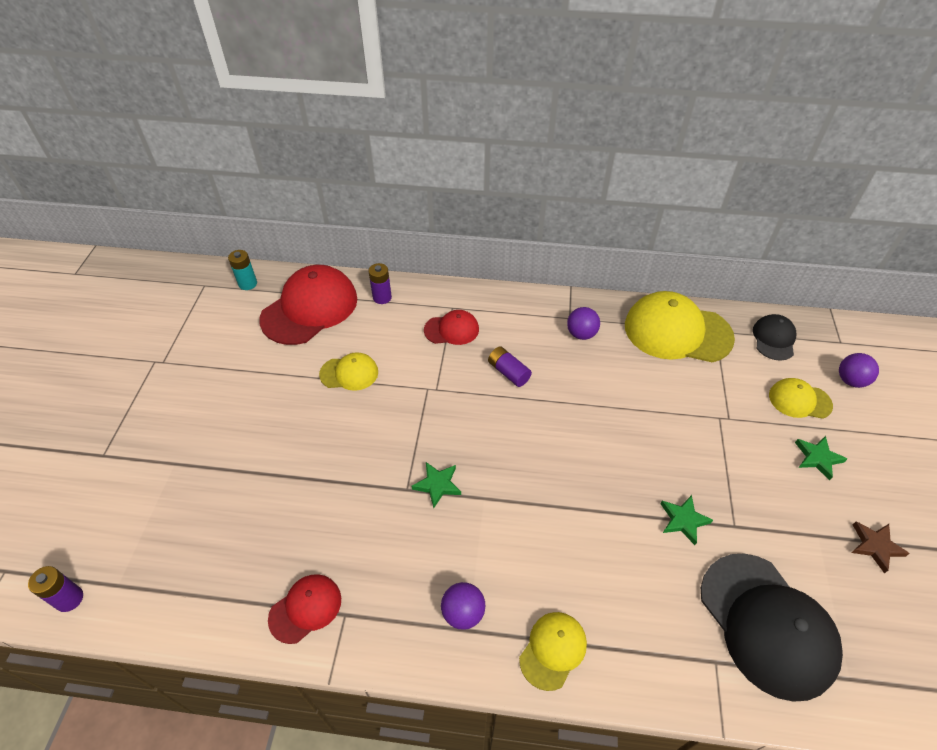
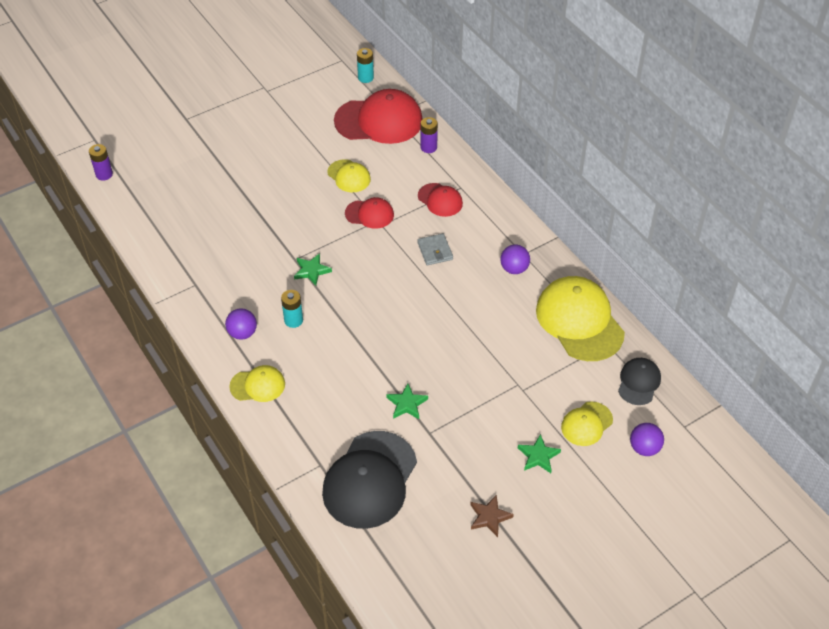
camera: 50 degrees right, 0 degrees up
red cap [268,574,341,644] -> red cap moved to [345,197,394,229]
purple battery [488,346,532,387] -> grey wallet [417,233,453,265]
black cap [753,314,797,361] -> black cap turned 45 degrees counterclockwise [618,358,661,405]
yellow cap [769,378,833,419] -> yellow cap turned 105 degrees counterclockwise [561,401,613,446]
none -> turquoise battery [281,290,303,328]

